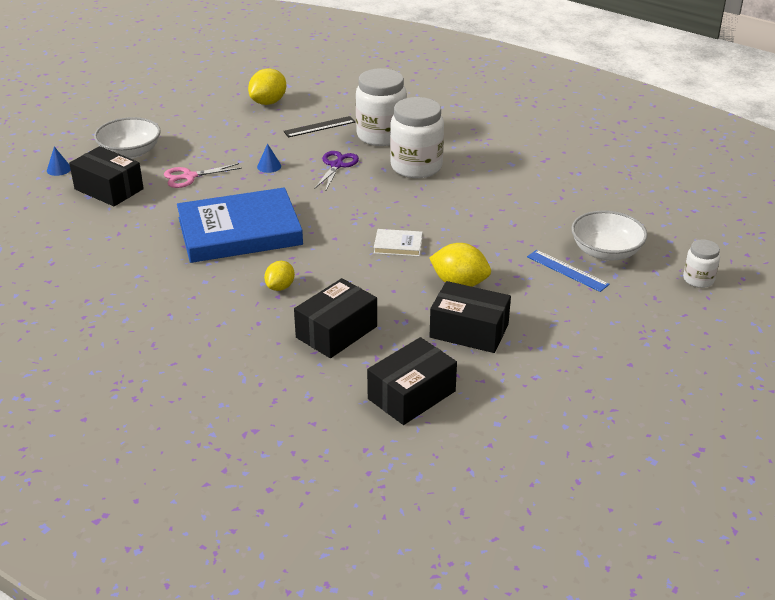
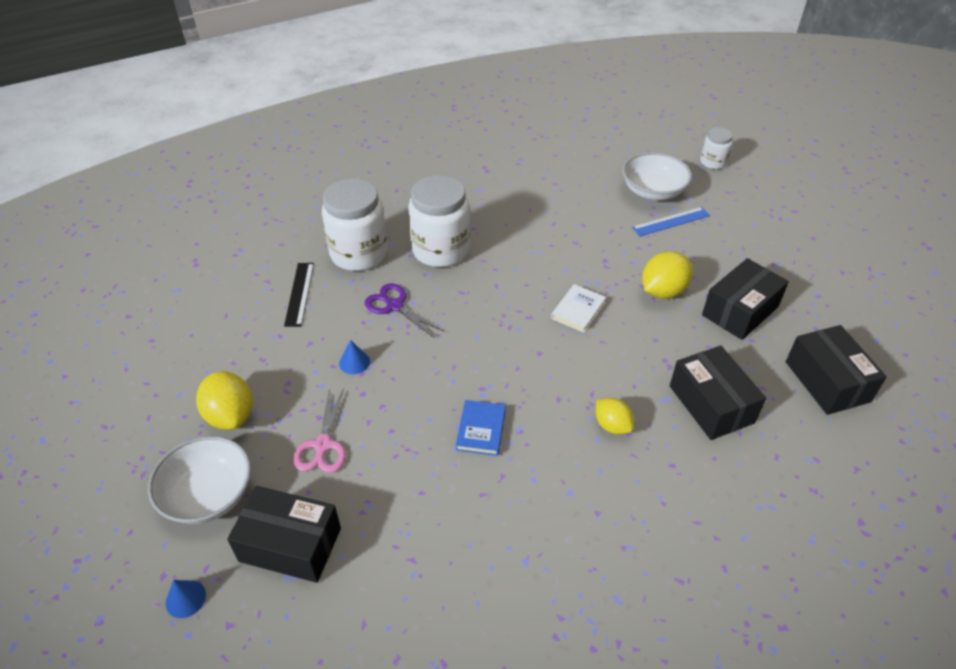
camera: 65 degrees left, 10 degrees up
black box [69,146,144,206] -> black box turned 45 degrees clockwise [227,486,341,583]
blue book [177,187,303,263] -> blue book [456,400,506,456], size x0.40
yellow lemon [248,68,286,105] -> yellow lemon moved to [196,371,253,430]

